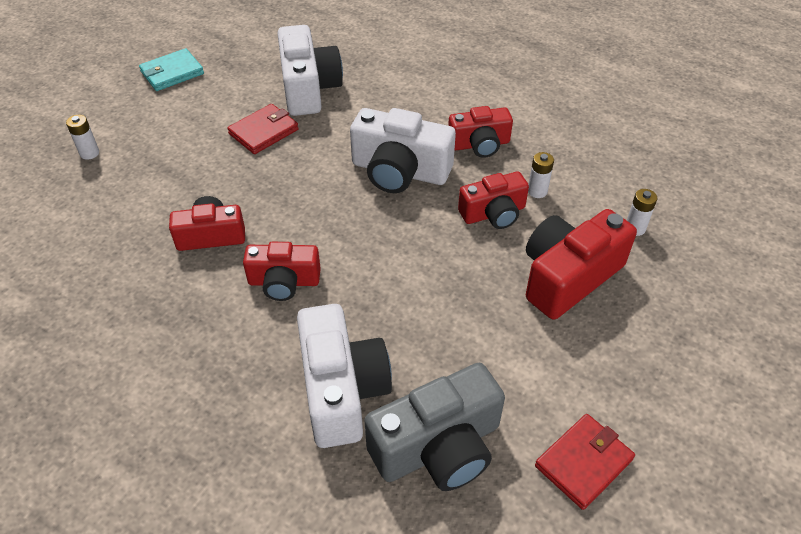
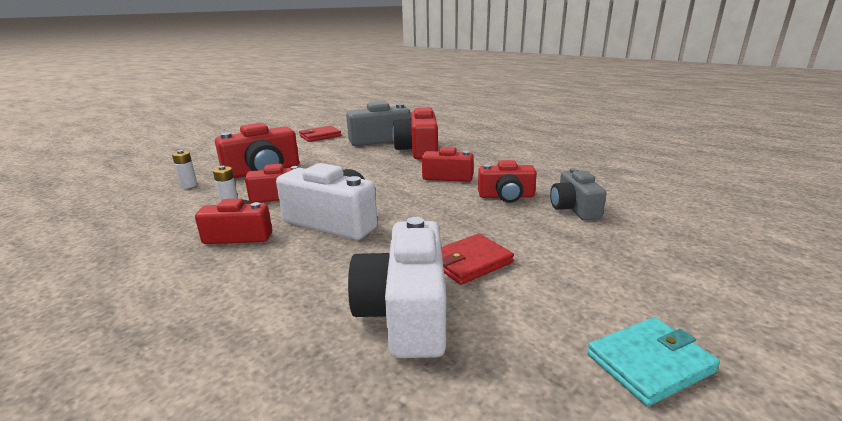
camera: 170 degrees left, 25 degrees down
white battery [66,115,99,160] -> none
white camera [297,304,392,448] -> red camera [392,107,438,159]
none -> grey camera [550,168,607,220]

